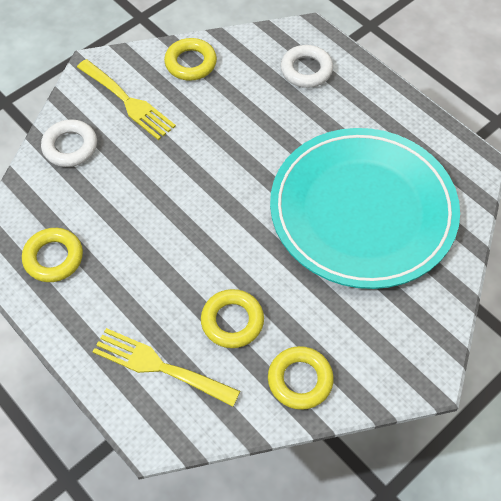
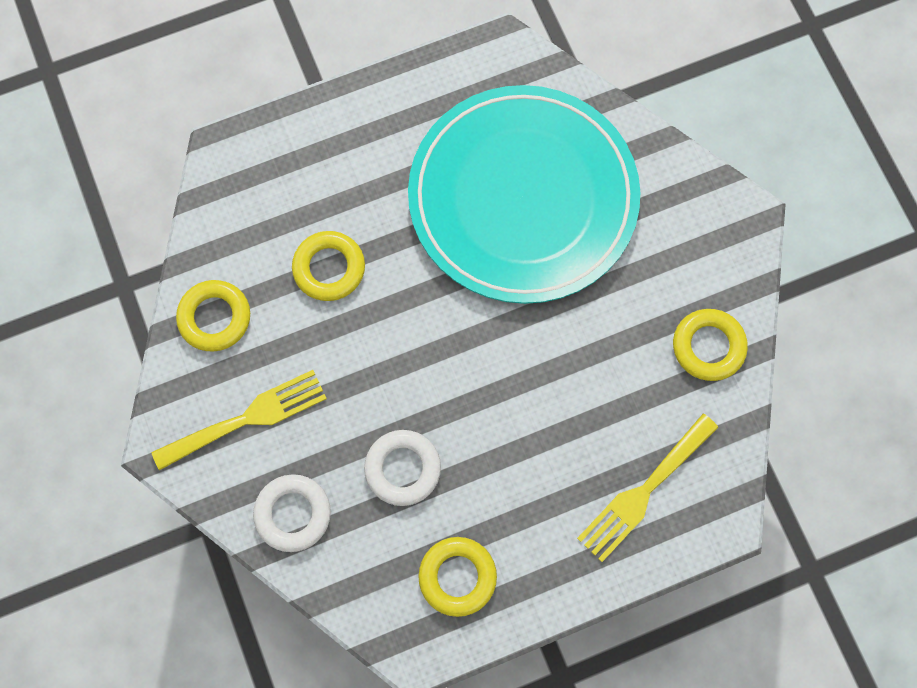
camera: 70 degrees left, 15 degrees up
yellow ring [201,289,264,348] -> yellow ring moved to [292,231,365,301]
white ring [281,45,333,88] -> white ring moved to [364,430,441,506]

